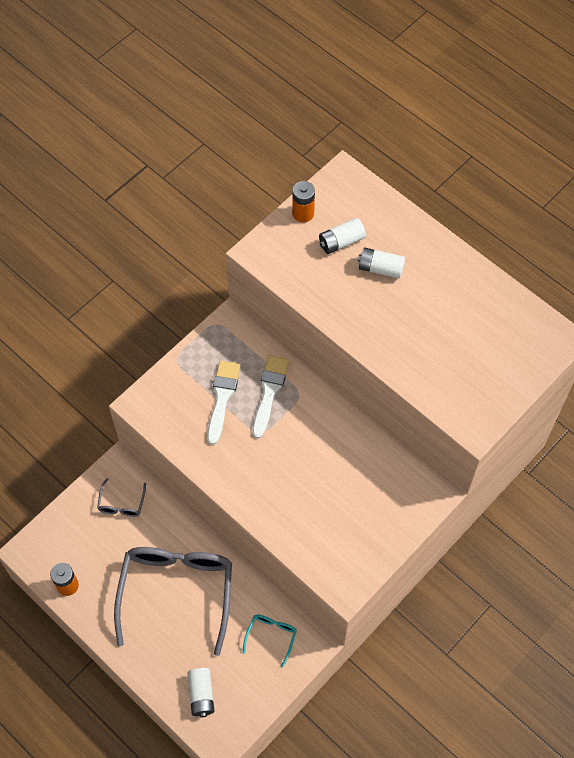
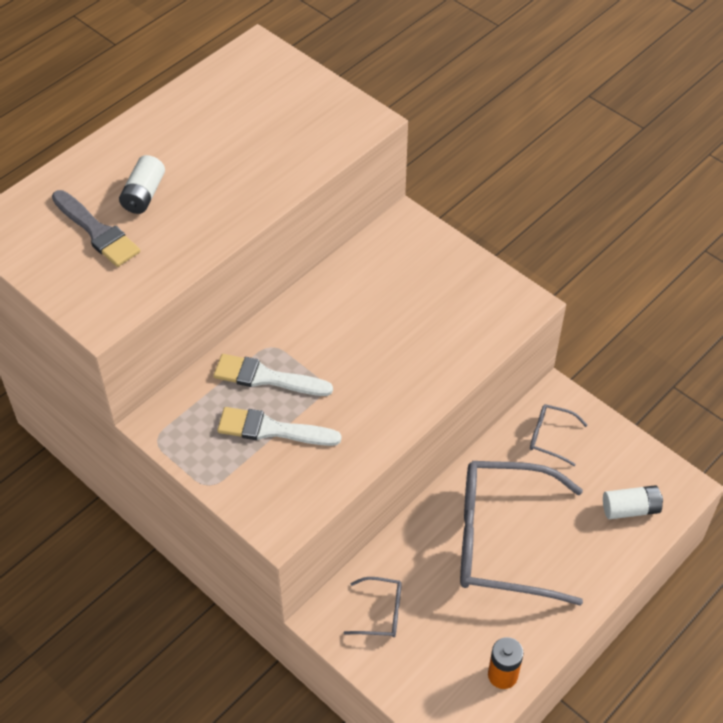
camera: 90 degrees left, 10 degrees down
turquoise glasses [243,614,297,667] -> grey glasses [530,404,587,466]
orange battery [292,181,315,223] -> none
white battery [319,218,366,254] -> grey brush [52,190,140,267]

